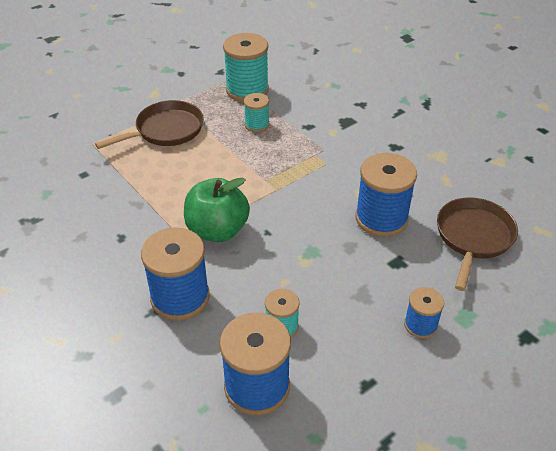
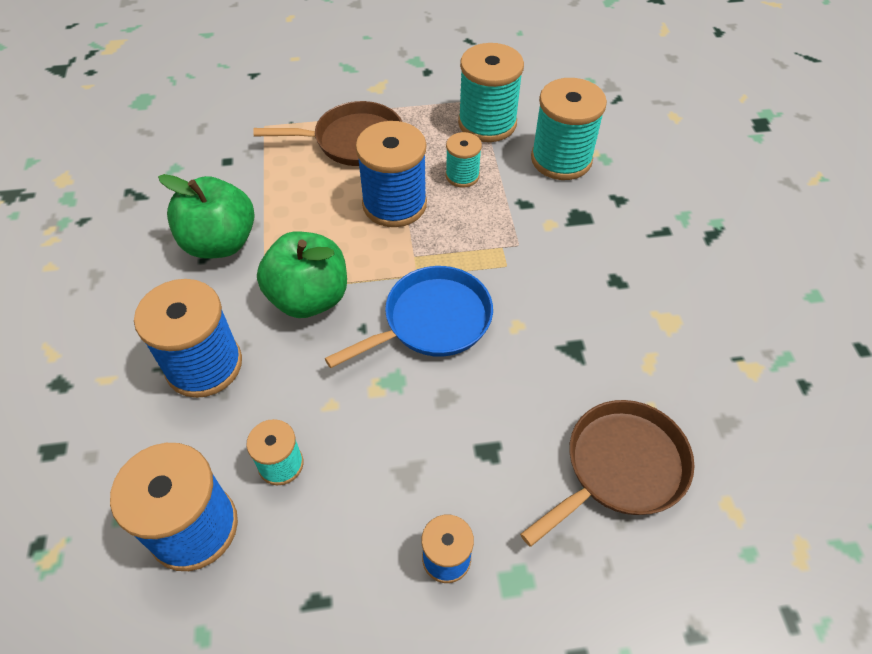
camera: 30 degrees right, 10 degrees up
blue spool [355,153,417,237] -> blue spool moved to [355,121,427,227]
none -> green apple [158,174,255,259]
none -> blue pan [325,266,493,368]
none -> turquoise spool [531,78,607,180]

